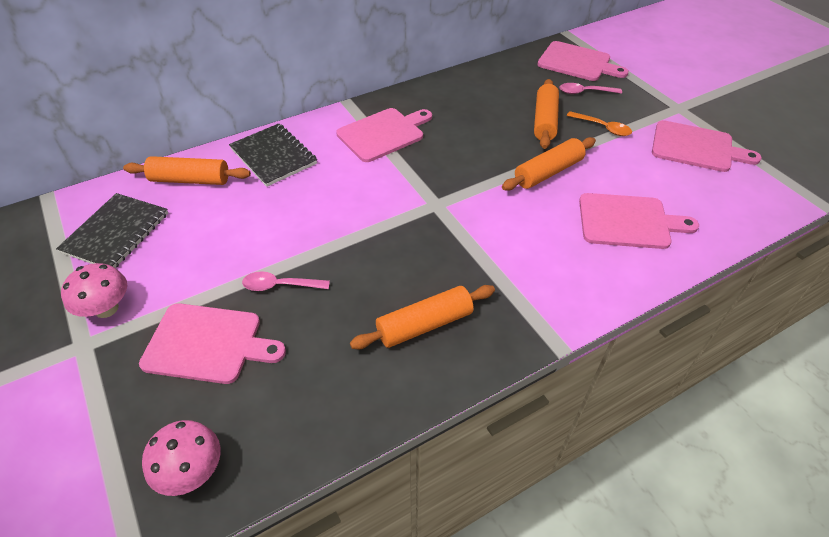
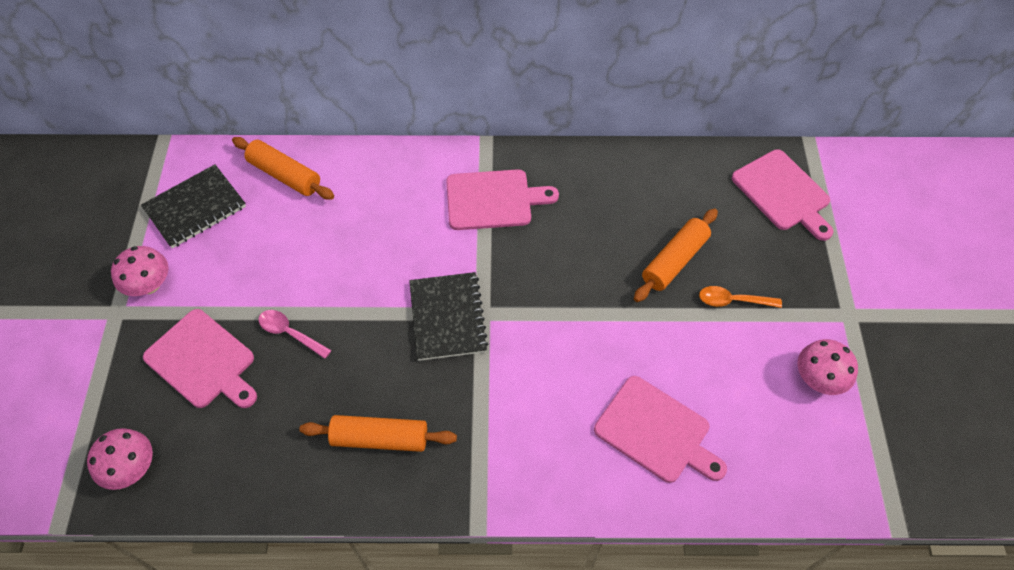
camera: 30 degrees right, 10 degrees up
black notebook [229,123,317,187] -> black notebook moved to [409,272,488,361]
orange rolling pin [502,137,596,191] -> none
pink spoon [560,83,622,94] -> none
orange spoon [567,111,632,136] -> orange spoon turned 120 degrees clockwise [699,286,782,308]
pink cutting board [652,120,762,172] -> pink mushroom [797,339,858,395]

